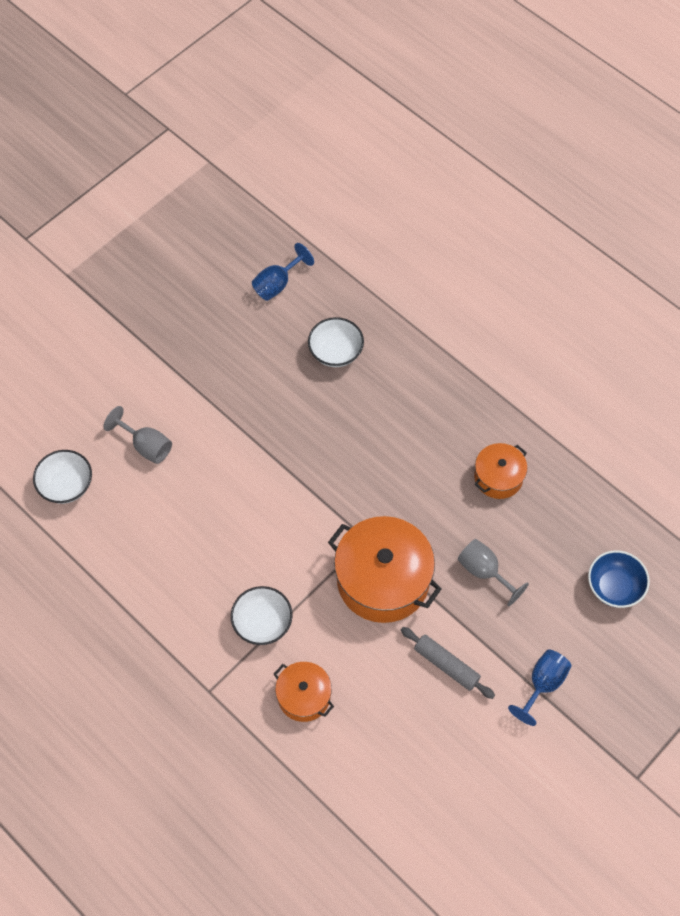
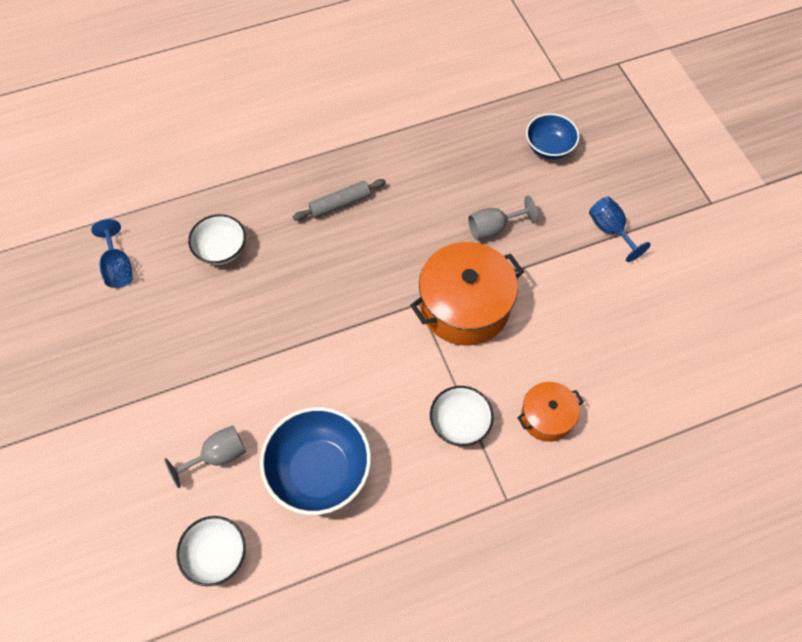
camera: 65 degrees left, 0 degrees up
grey rolling pin [401,627,495,699] -> grey rolling pin moved to [293,179,386,220]
orange pot [474,443,527,499] -> none
none -> blue bowl [260,407,371,515]

